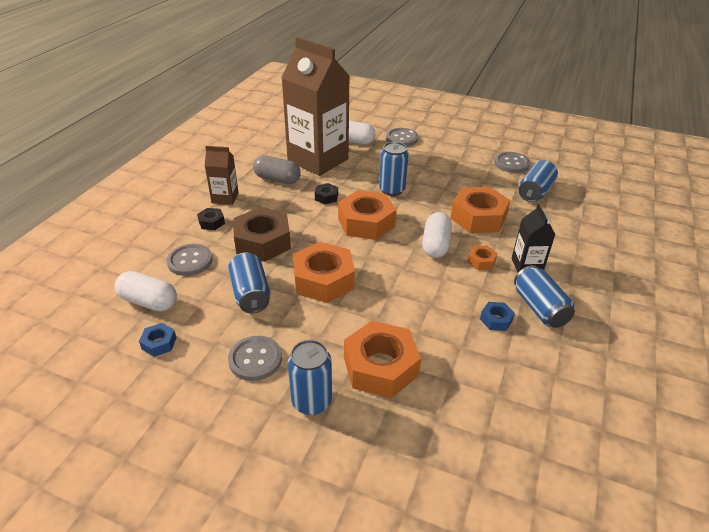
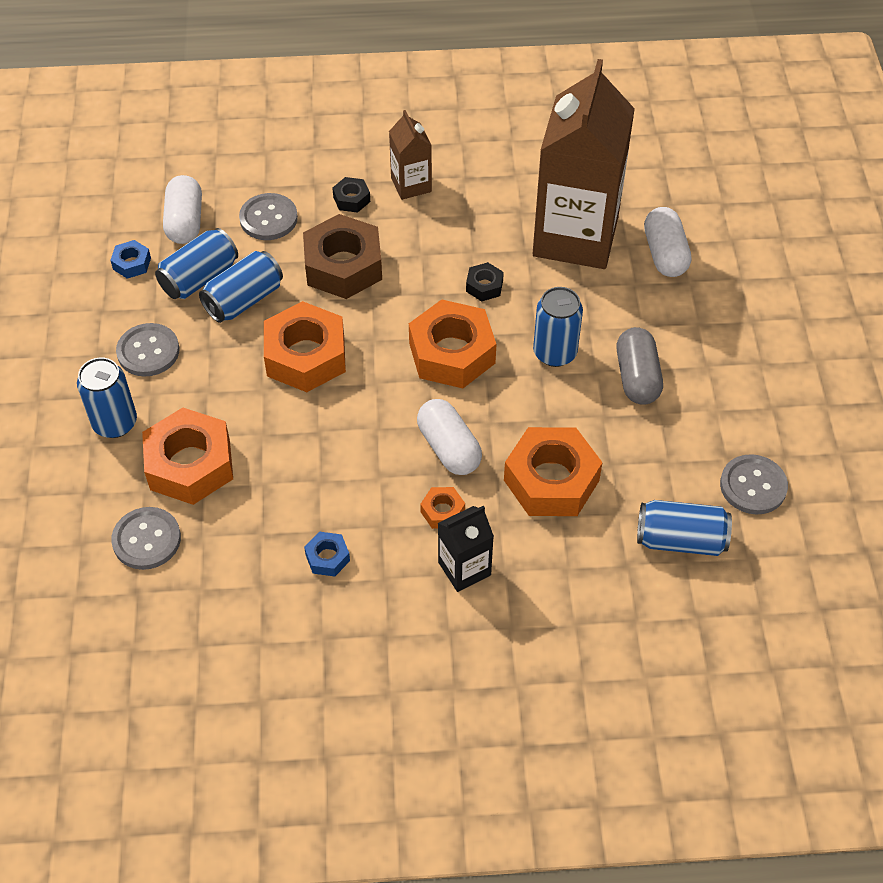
camera: 65 degrees right, 15 degrees up
grey capsule [253,155,301,184] -> grey capsule moved to [617,327,663,405]
grey button [386,128,418,146] -> grey button moved to [111,507,181,570]
white capsule [422,212,452,258] -> white capsule turned 75 degrees clockwise [417,399,482,475]
blue can [514,265,575,328] -> blue can moved to [155,228,238,299]

